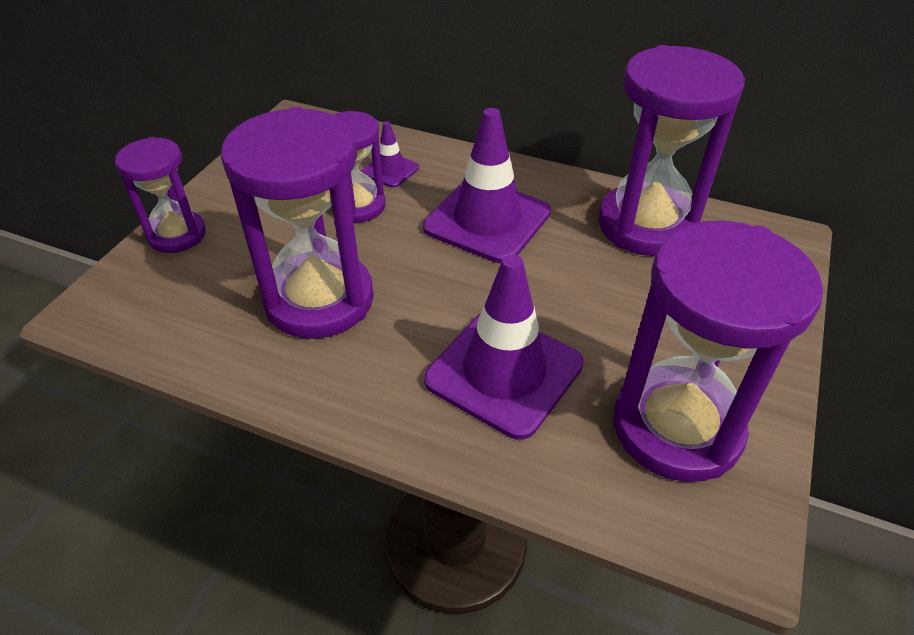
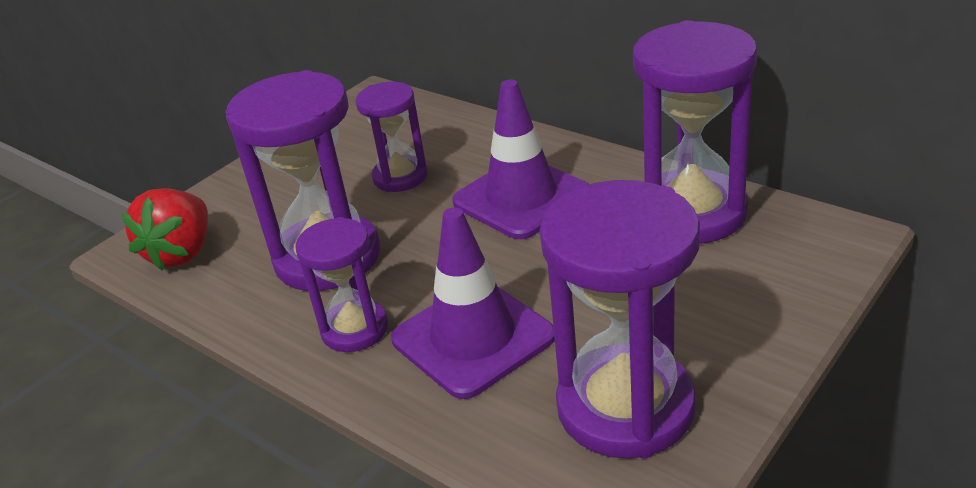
camera: 20 degrees right, 10 degrees down
purple hourglass [115,137,206,253] -> purple hourglass moved to [295,217,388,352]
purple traffic cone [361,121,419,188] -> none
none -> red strawberry [122,188,208,270]

